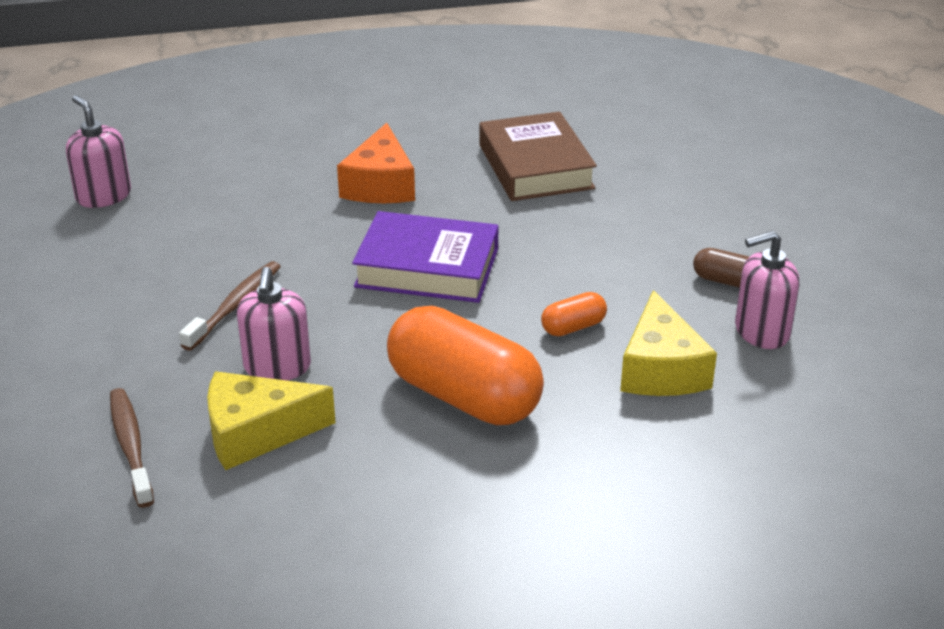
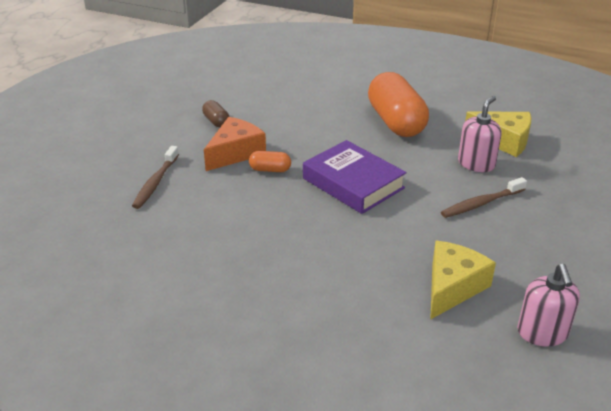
camera: 145 degrees left, 0 degrees up
brown toothbrush [110,388,154,508] -> brown toothbrush moved to [132,146,179,209]
orange cheese [337,123,415,203] -> orange cheese moved to [204,117,266,171]
brown book [479,112,597,201] -> none
orange capsule [541,292,607,336] -> orange capsule moved to [249,151,291,172]
yellow cheese [620,290,717,396] -> yellow cheese moved to [430,241,496,320]
pink soap dispenser [735,231,799,349] -> none

